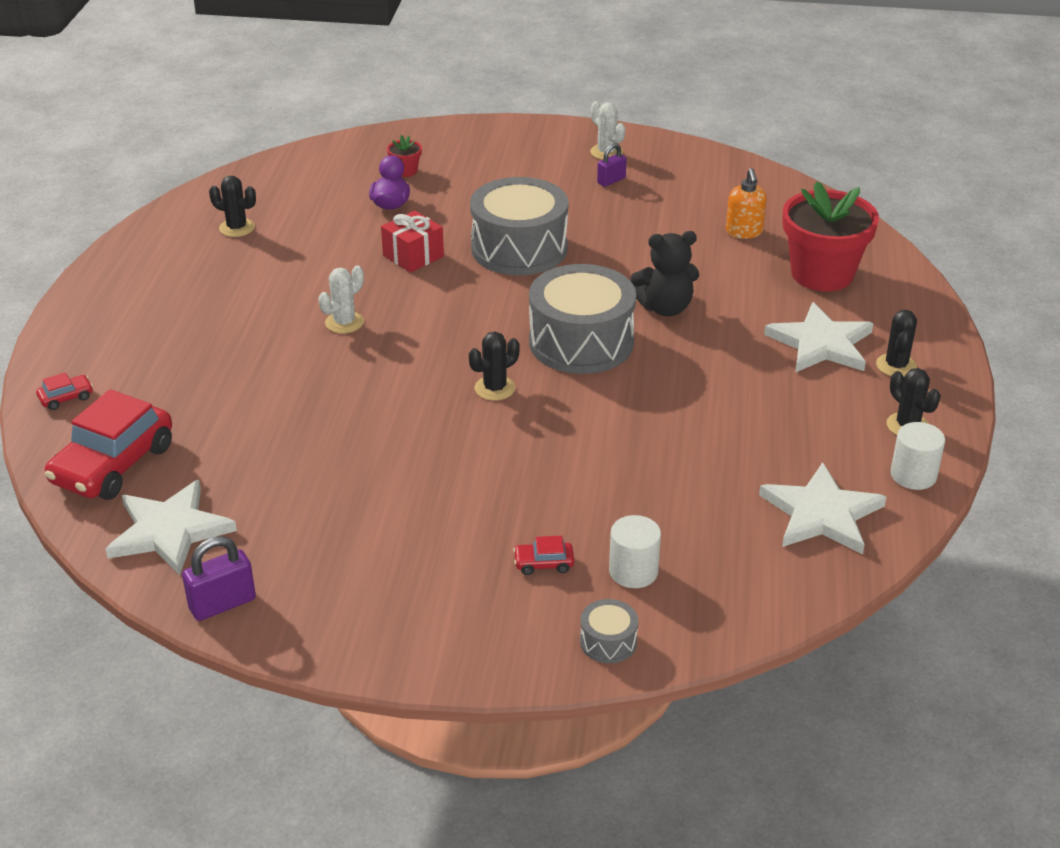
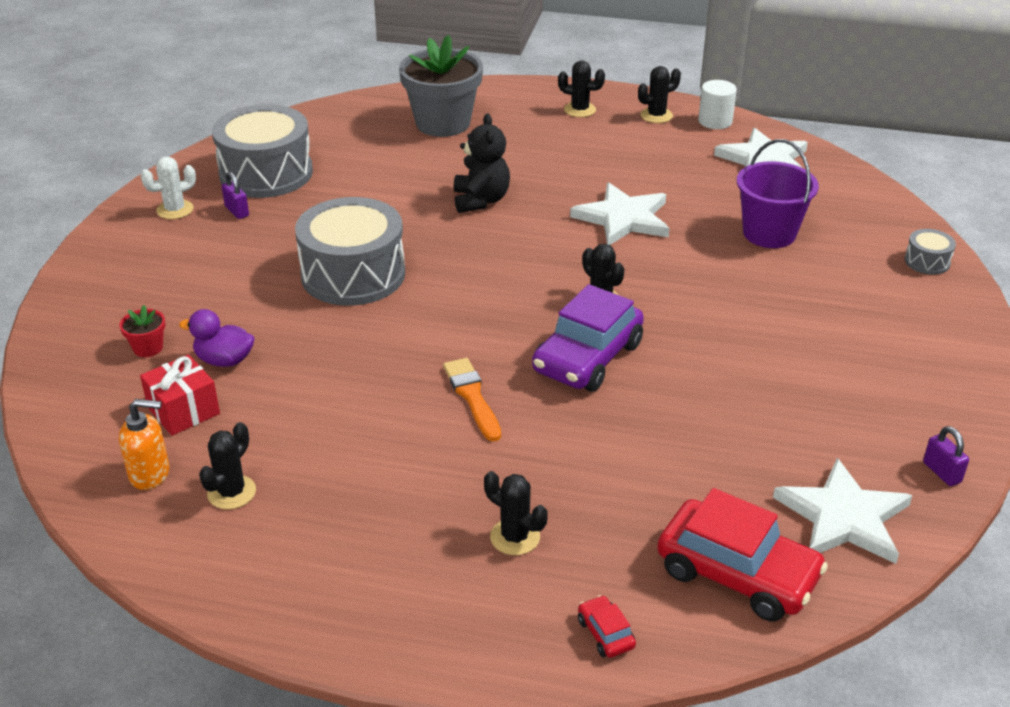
camera: 85 degrees left, 0 degrees up
purple padlock [182,536,256,621] -> purple padlock [923,426,969,486], size x0.66
white cactus [318,266,364,334] -> orange brush [443,358,501,442]
red gift [381,211,444,273] -> red gift moved to [140,354,220,436]
red car [513,536,574,575] -> none
grey drum [529,264,636,374] -> grey drum moved to [212,104,313,198]
white cylinder [609,515,661,588] -> none
orange soap dispenser [726,168,767,239] -> orange soap dispenser moved to [119,399,170,490]
white star [764,302,873,373] -> white star moved to [570,182,669,245]
red flower pot [783,181,879,292] -> grey flower pot [399,35,483,137]
none -> black cactus [484,471,548,555]
none -> purple car [532,284,644,392]
none -> purple bucket [737,139,819,248]

